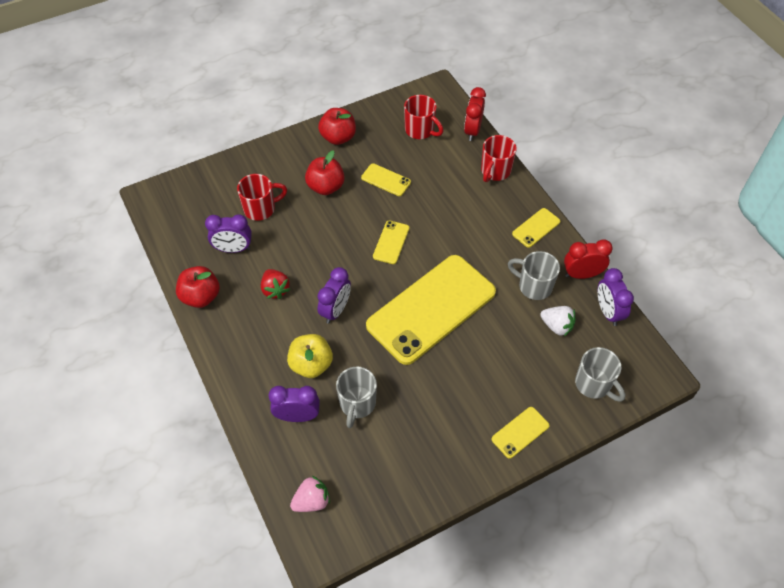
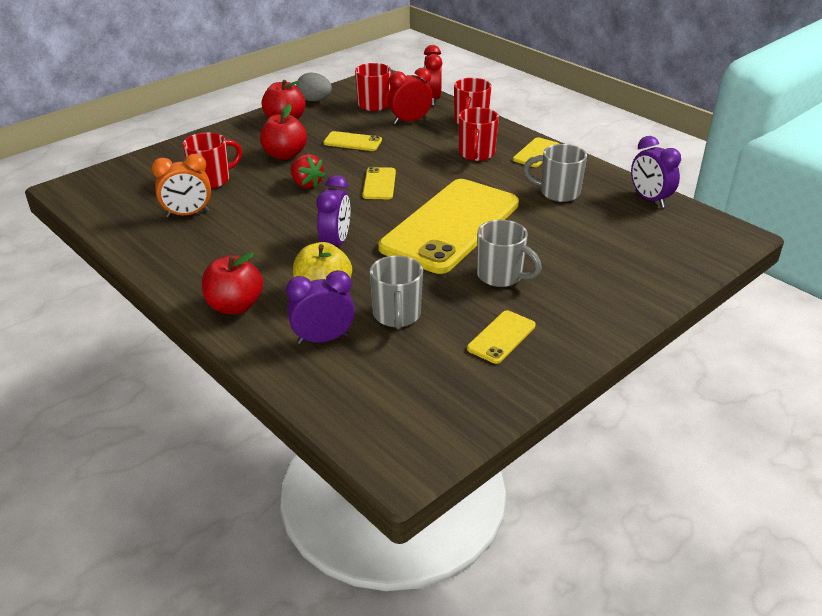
camera: 15 degrees left, 20 degrees down
red apple [176,266,220,308] -> red apple moved to [202,252,263,314]
purple clock [205,214,252,253] -> orange clock [152,154,211,218]
red strawberry [261,269,291,299] -> red strawberry moved to [290,154,326,188]
pink strawberry [290,476,330,512] -> none
yellow phone [491,407,550,459] -> yellow phone moved to [467,310,536,364]
white strawberry [540,306,576,336] -> none
red clock [564,240,613,279] -> red clock moved to [388,68,433,124]
grey mug [575,347,625,402] -> grey mug moved to [477,220,542,287]
none -> grey egg [296,73,332,101]
none -> red mug [459,107,499,161]

